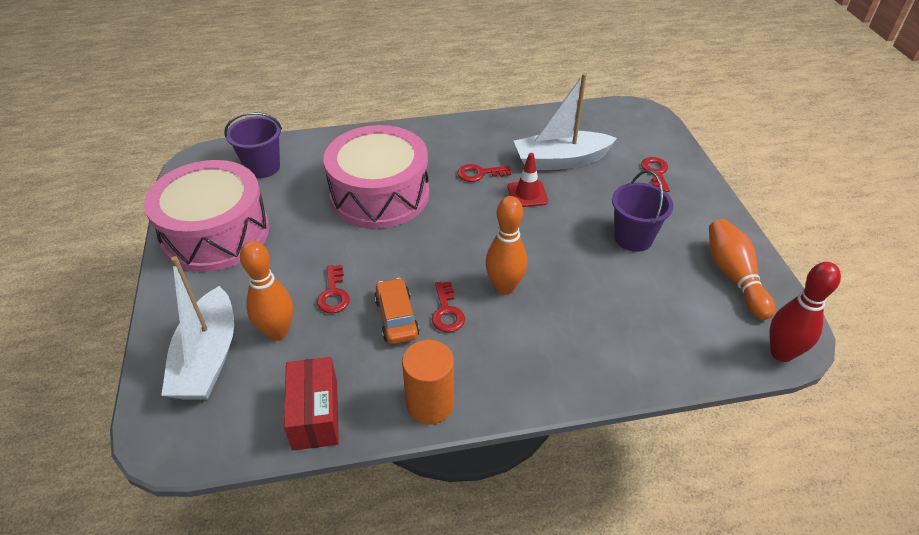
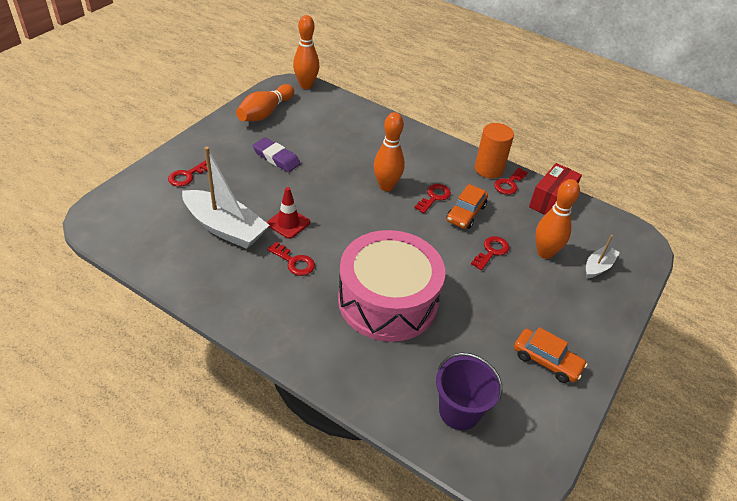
camera: 140 degrees left, 0 degrees up
pink drum [144,160,269,272] -> orange car [514,327,588,383]
white boat [161,256,234,399] -> white boat [586,235,620,278], size x0.51
purple bucket [612,170,674,252] -> purple eraser [253,138,301,172]
red bowling pin [769,262,841,362] -> orange bowling pin [293,15,319,89]
none -> red key [494,167,528,195]

